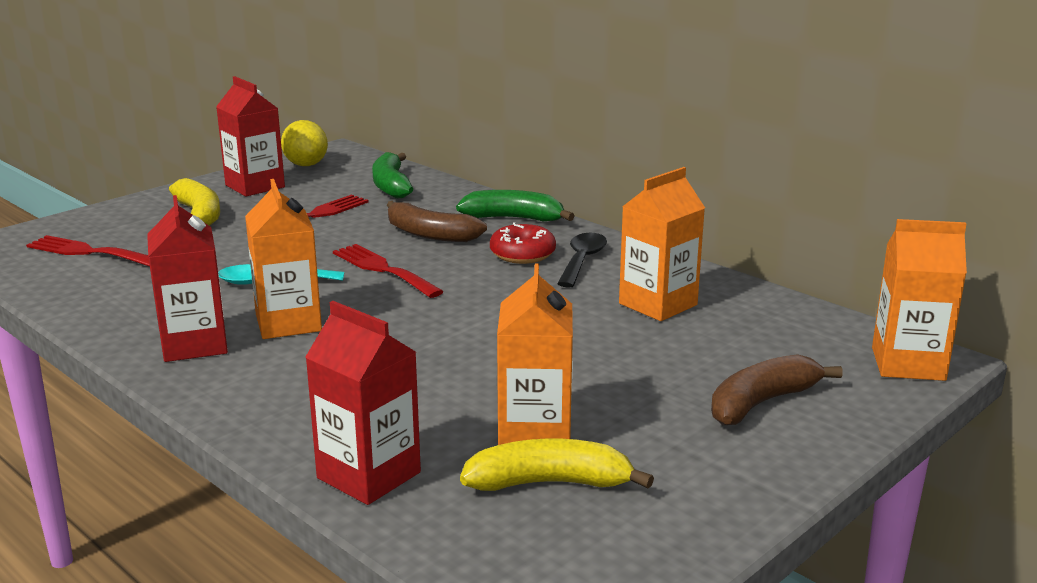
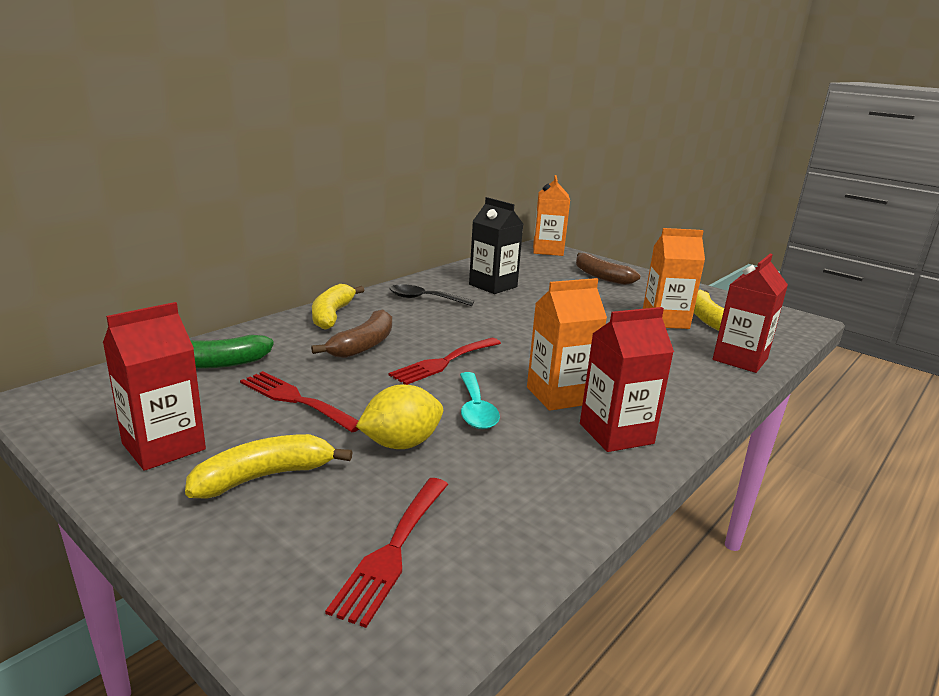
camera: 95 degrees left, 0 degrees up
yellow lemon [281,120,328,166] -> yellow lemon moved to [356,384,443,449]
green banana [456,190,574,221] -> yellow banana [312,284,364,330]
red donut [490,222,556,264] -> none
orange carton [619,167,705,321] -> black carton [469,197,523,294]

